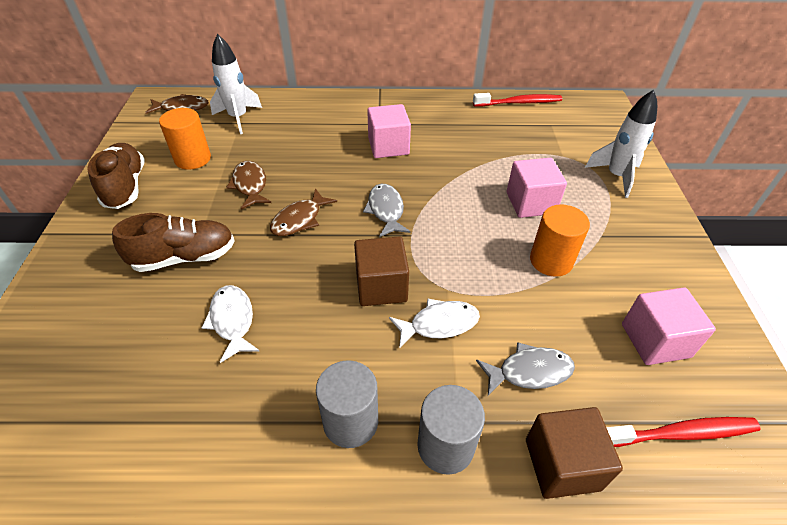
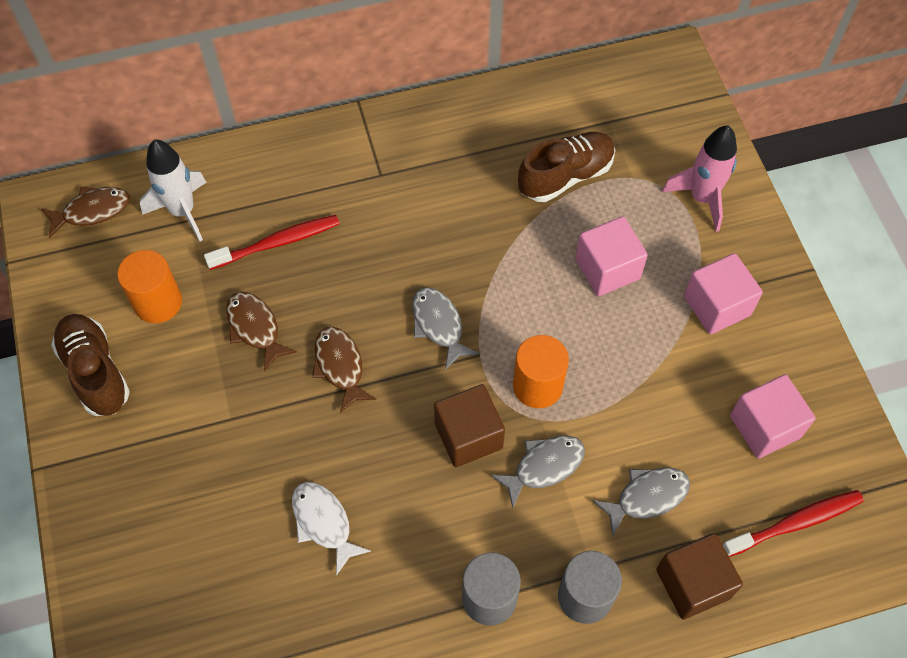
camera: 15 degrees left, 15 degrees up
brown shoe [112,213,235,272] -> brown shoe moved to [518,132,615,202]
brown fish [270,188,337,236] -> brown fish turned 135 degrees clockwise [312,326,376,413]
pink cube [367,104,411,158] -> pink cube moved to [684,253,763,335]
white fish [389,298,480,349] -> grey fish [491,436,585,508]
red toothbrush [473,93,562,106] -> red toothbrush moved to [204,215,340,270]
orange cylinder [530,204,590,277] -> orange cylinder moved to [513,335,569,408]
white rocket [585,90,657,198] -> pink rocket [662,125,737,232]

